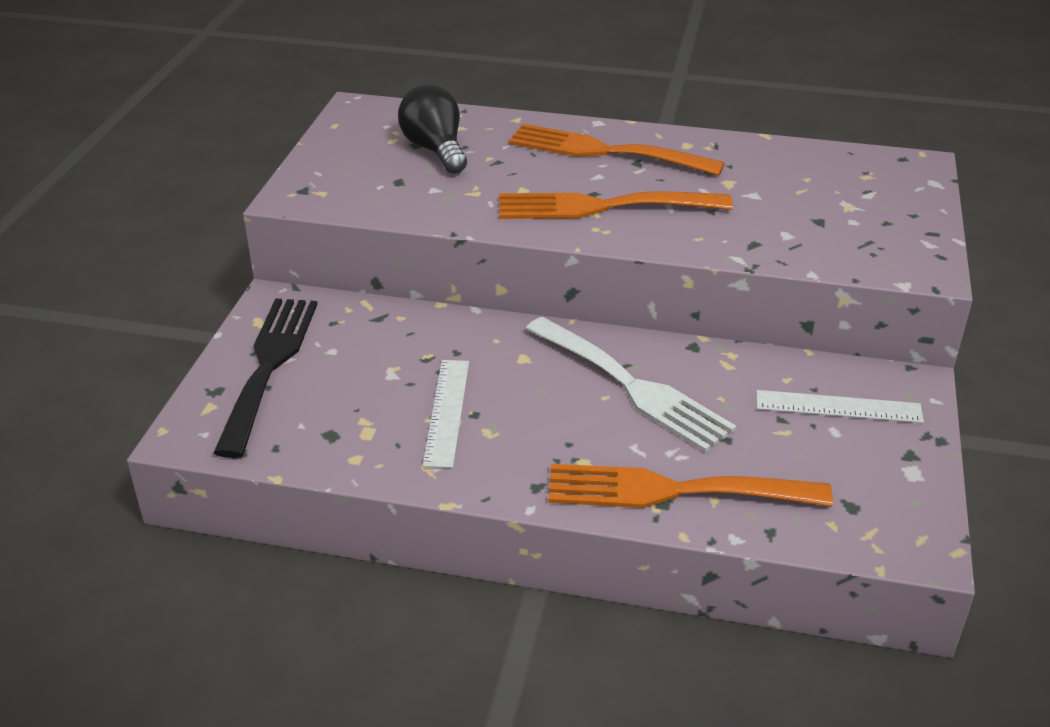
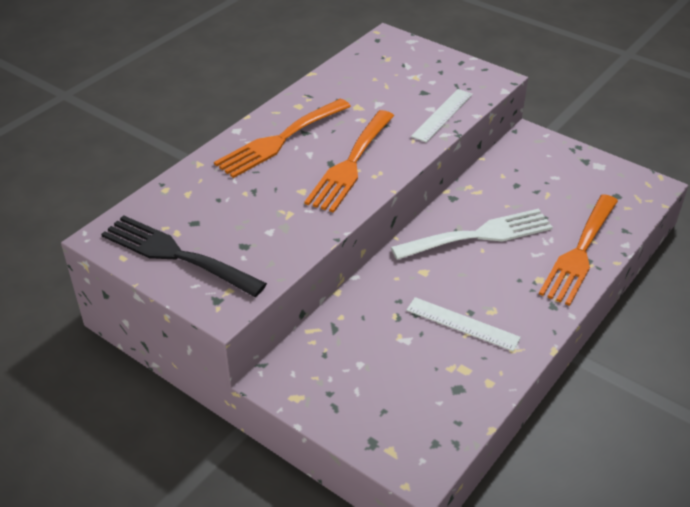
camera: 65 degrees left, 5 degrees up
black fork [214,298,318,458] -> black fork moved to [101,215,267,297]
black light bulb [398,85,467,174] -> none
white ruler [756,390,924,423] -> white ruler moved to [411,89,473,143]

